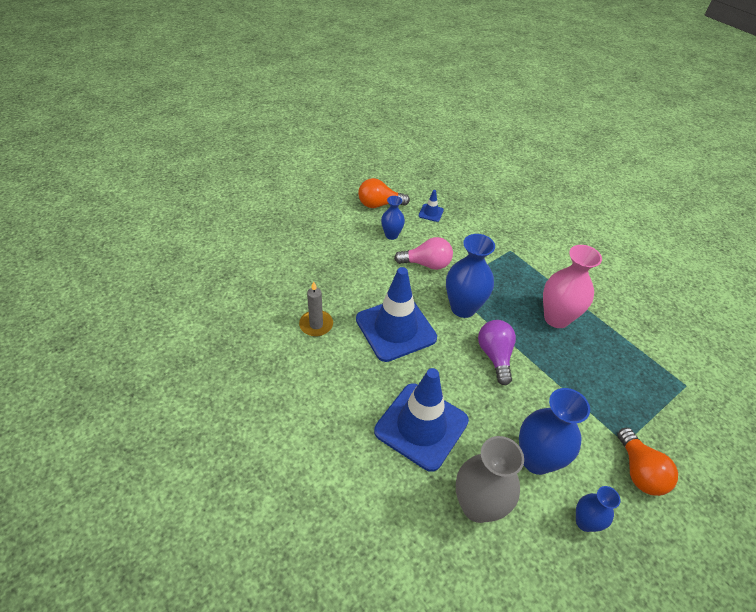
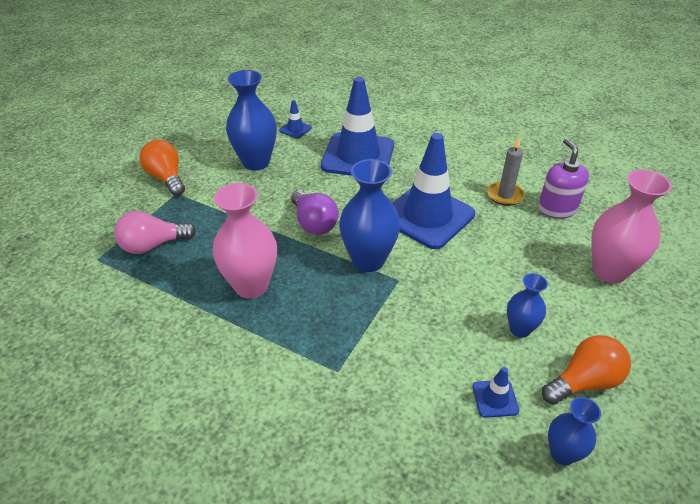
camera: 160 degrees right, 5 degrees down
pink light bulb [394,237,453,270] -> pink light bulb moved to [114,211,196,254]
grey vase [456,436,524,523] -> blue traffic cone [279,100,312,139]
blue vase [576,486,620,532] -> blue vase moved to [548,397,601,465]
none -> purple soap dispenser [538,138,589,219]
none -> pink vase [592,169,672,283]

